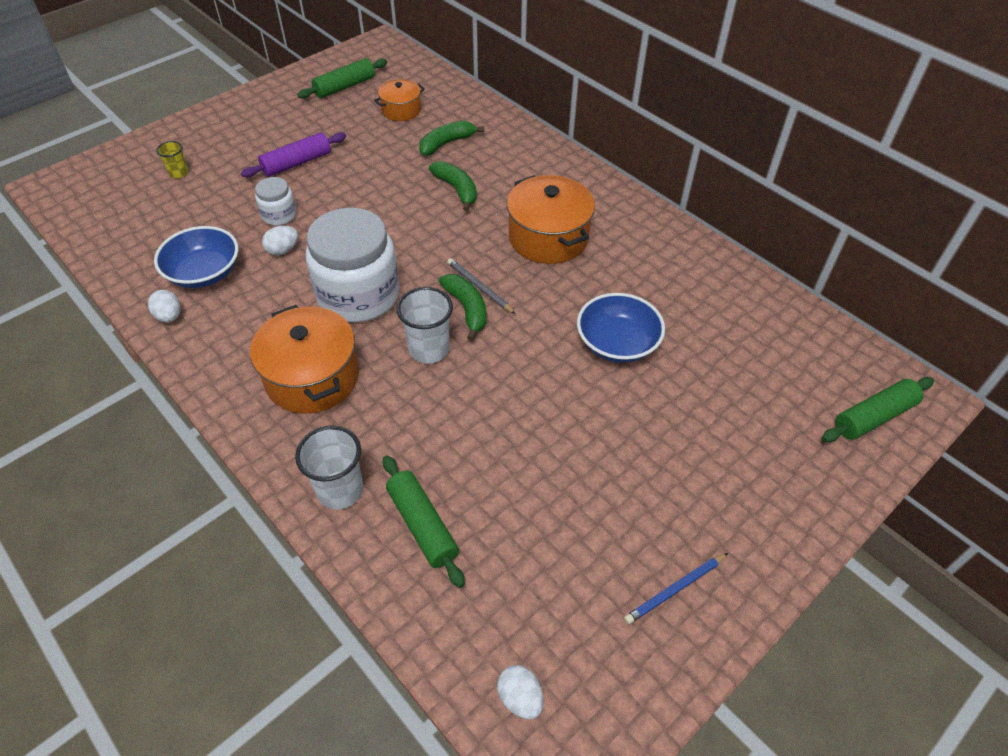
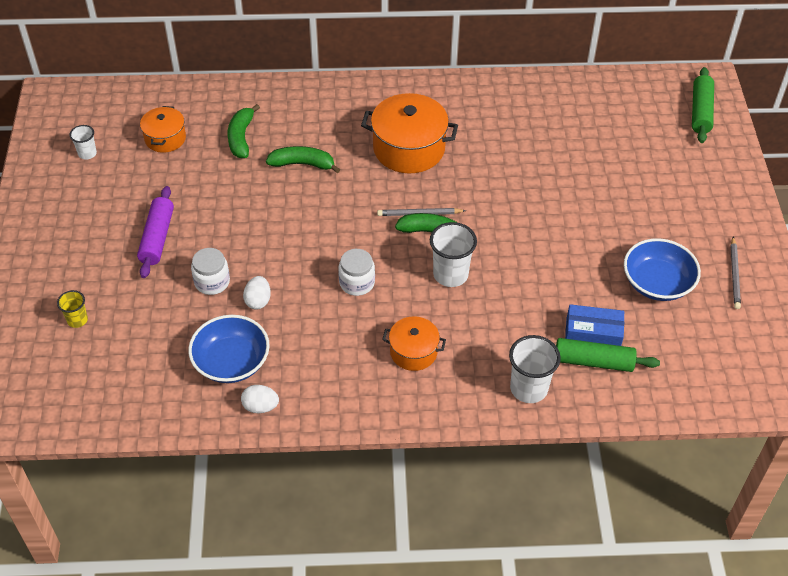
camera: 50 degrees left, 0 degrees up
orange pot [250,305,359,414] -> orange pot [382,316,446,371], size x0.58
green rolling pin [297,58,387,99] -> white cup [69,125,97,160]
white jar [306,208,400,322] -> white jar [338,249,375,296], size x0.47
white egg [497,665,544,720] -> none
blue bowl [577,293,665,363] -> blue bowl moved to [624,238,701,301]
blue pencil [624,553,728,624] -> grey pencil [731,236,741,309]
none -> blue box [565,304,624,346]

